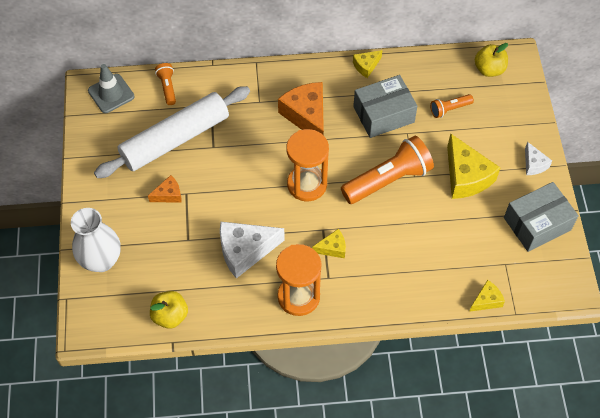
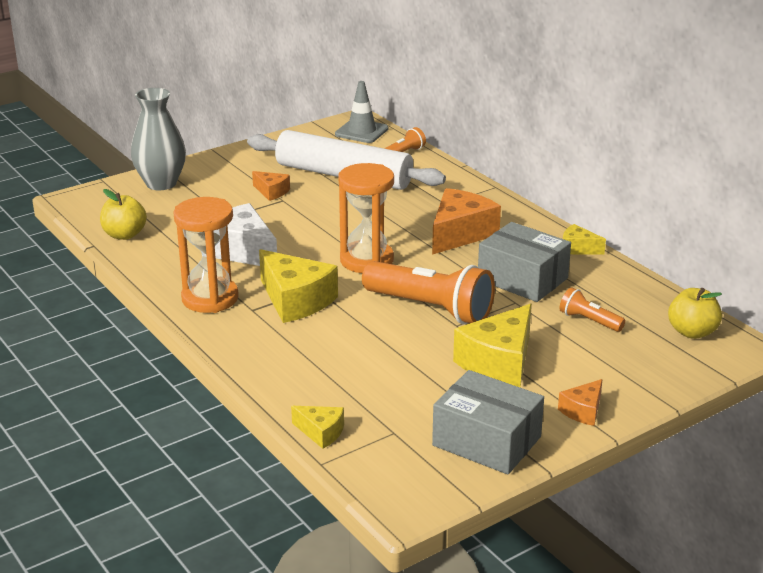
camera: 60 degrees right, 30 degrees down
white vase [71,208,121,272] -> grey vase [131,88,186,190]
yellow cheese [312,229,346,258] -> yellow cheese [259,249,338,323], size x1.92
white cheese [525,142,552,175] -> orange cheese [558,379,603,426]

